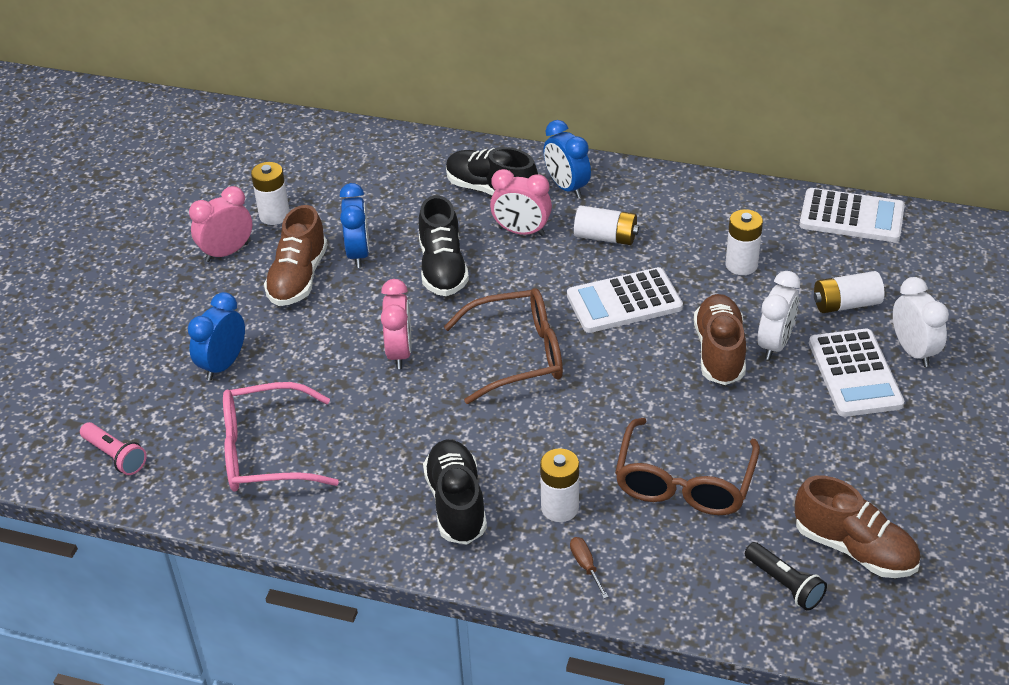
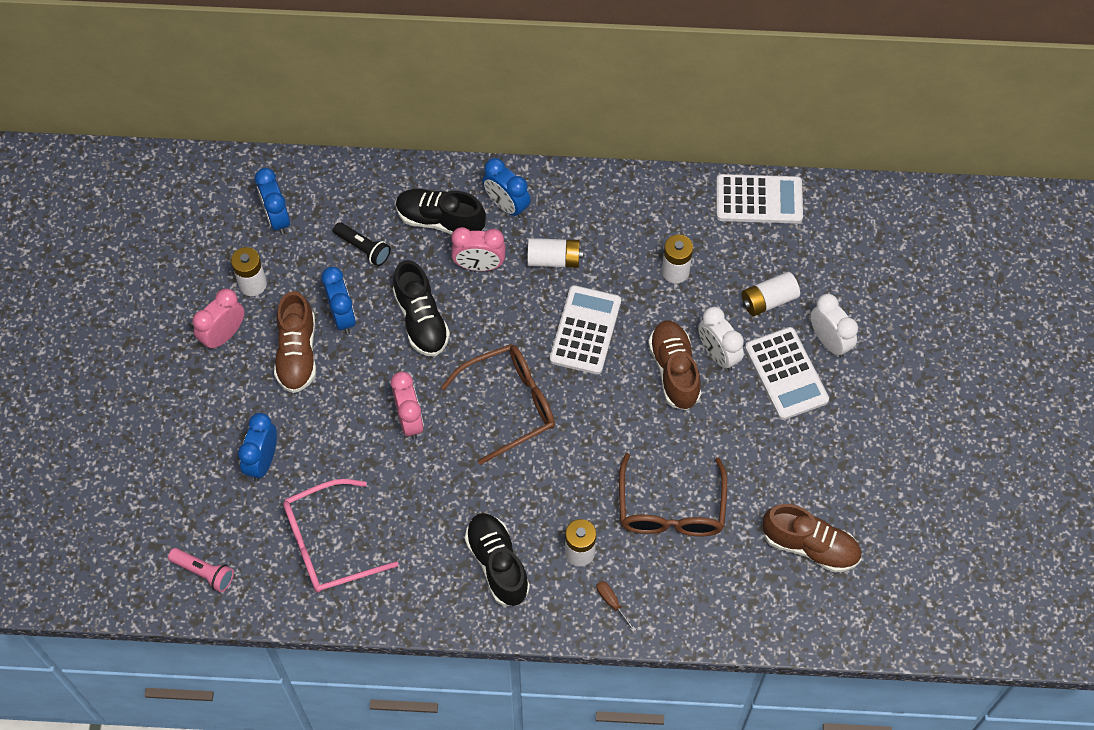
camera: 15 degrees left, 20 degrees up
white calculator [567,267,683,333] -> white calculator turned 135 degrees clockwise [550,285,621,375]
black flashlight [745,542,827,611] -> black flashlight moved to [333,222,391,266]
white clock [758,271,800,360] -> white clock turned 135 degrees clockwise [698,307,744,371]
none -> blue clock [255,168,290,235]

